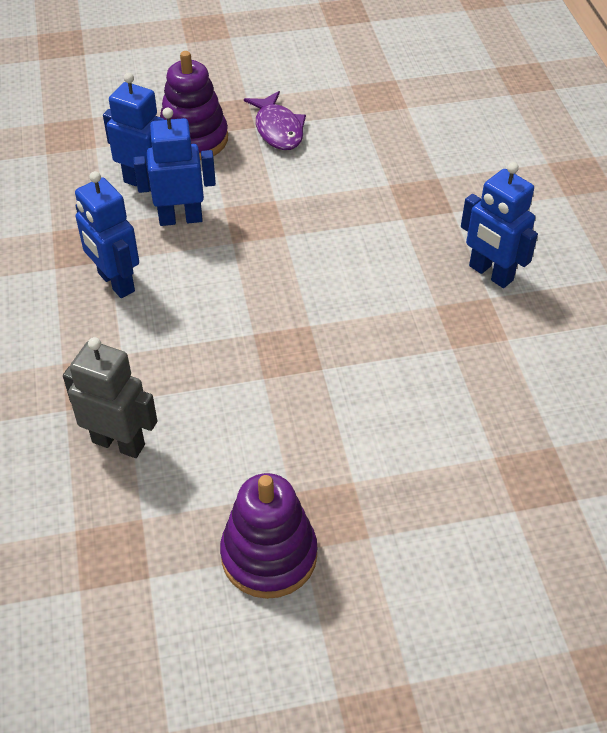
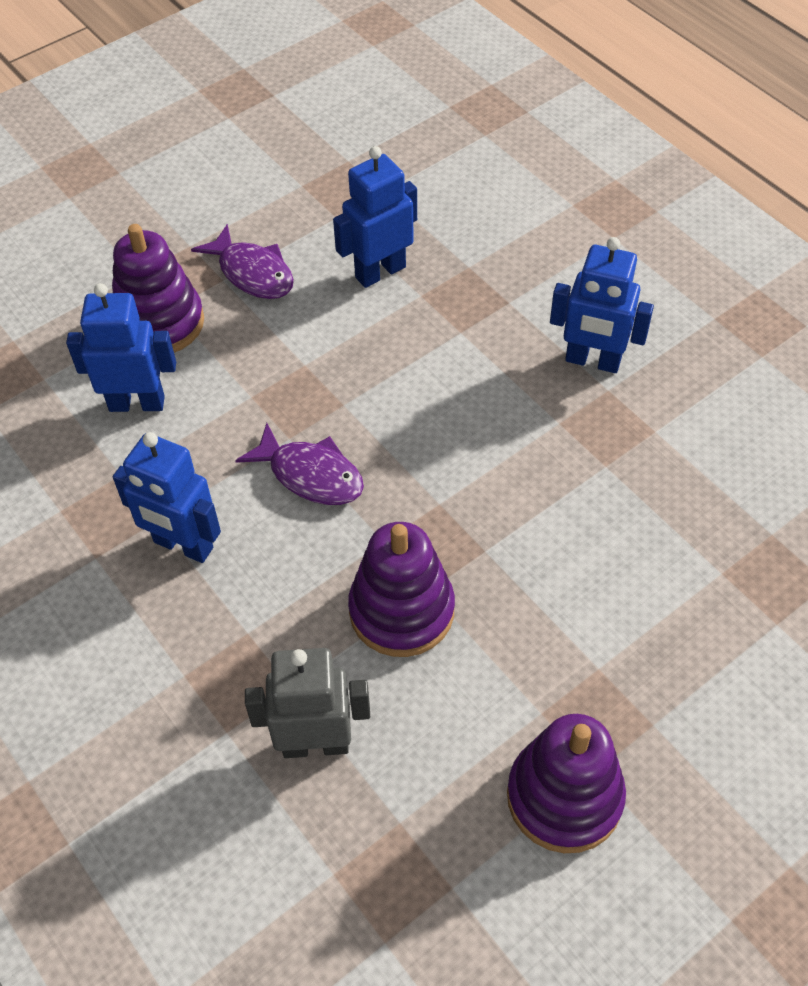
camera: 25 degrees left, 5 degrees up
blue robot [133,108,216,226] -> blue robot moved to [333,146,417,288]
none -> purple fish [235,423,364,505]
none -> purple stacking toy [348,522,455,657]

